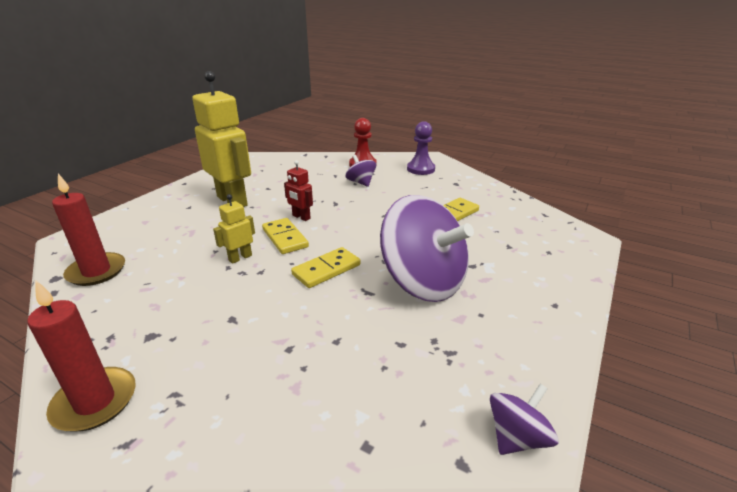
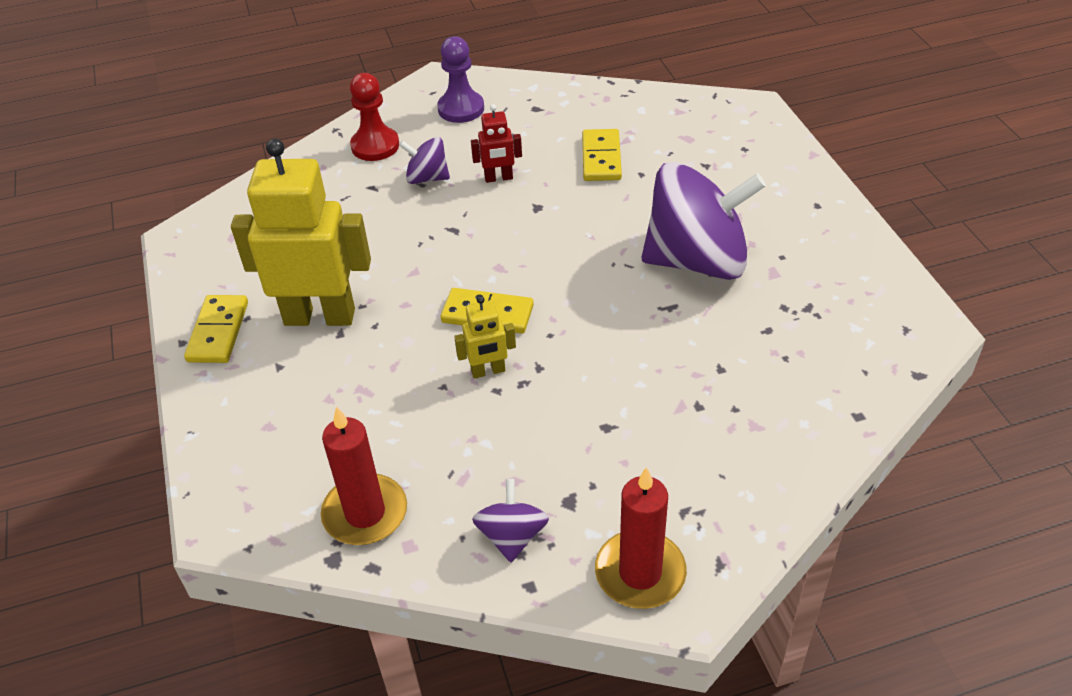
camera: 45 degrees left, 15 degrees up
yellow robot [213,194,255,264] -> yellow robot turned 105 degrees counterclockwise [454,296,516,379]
red robot [284,160,313,221] -> red robot moved to [471,104,522,183]
yellow domino [291,247,360,288] -> yellow domino moved to [184,295,248,363]
purple spinning top [490,384,559,455] -> purple spinning top moved to [472,479,549,562]

